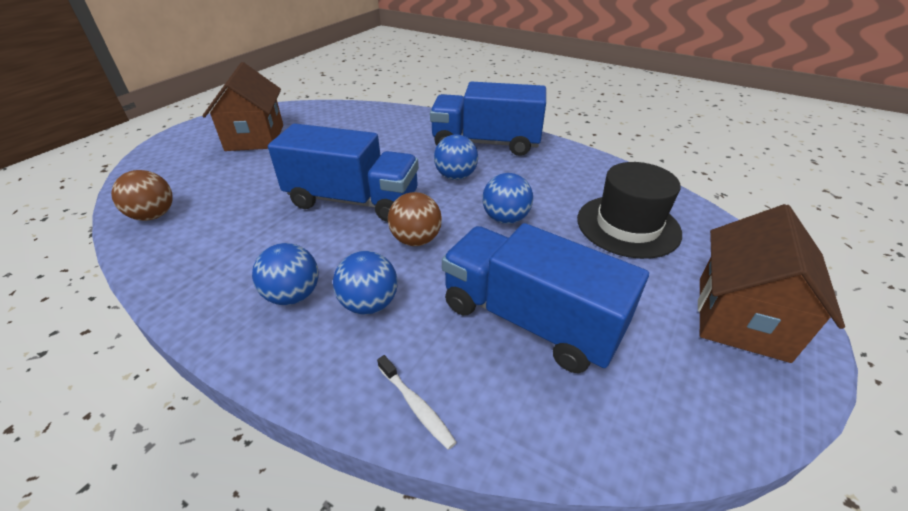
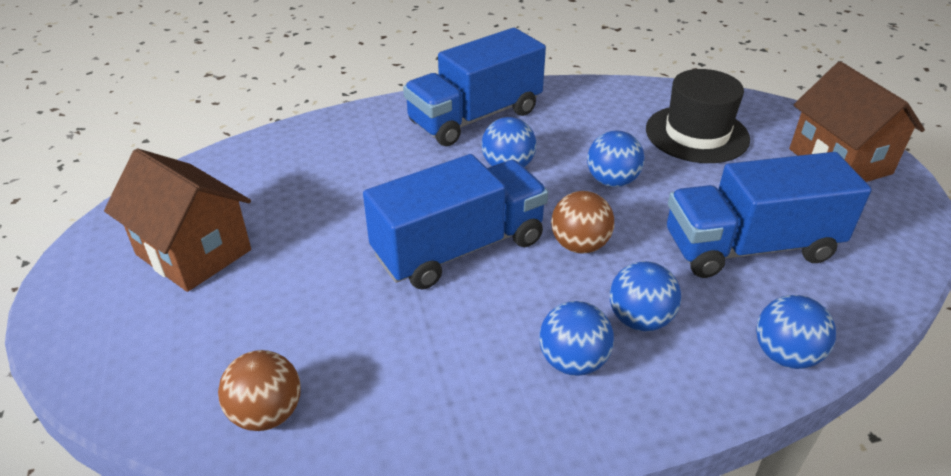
camera: 45 degrees left, 0 degrees up
white toothbrush [377,355,456,450] -> blue ball [756,295,836,369]

